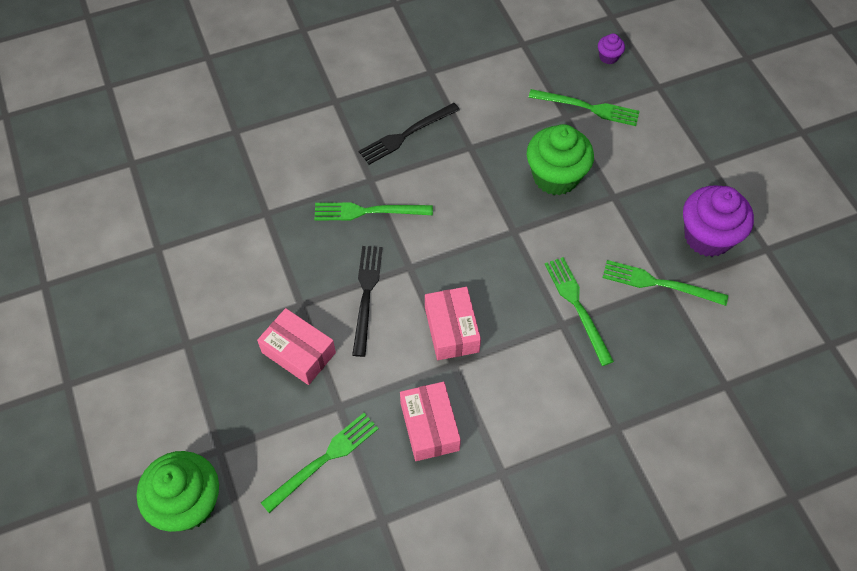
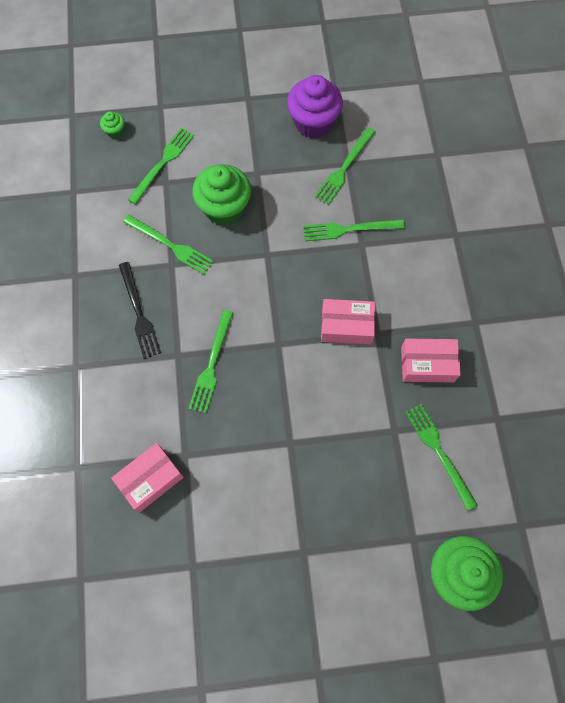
camera: 75 degrees left, 10 degrees up
pink box [257,308,336,385] -> pink box moved to [111,443,184,512]
black fork [352,246,383,357] -> none
purple cupcake [598,33,625,64] -> green cupcake [100,111,125,139]
none -> green fork [123,215,214,275]

